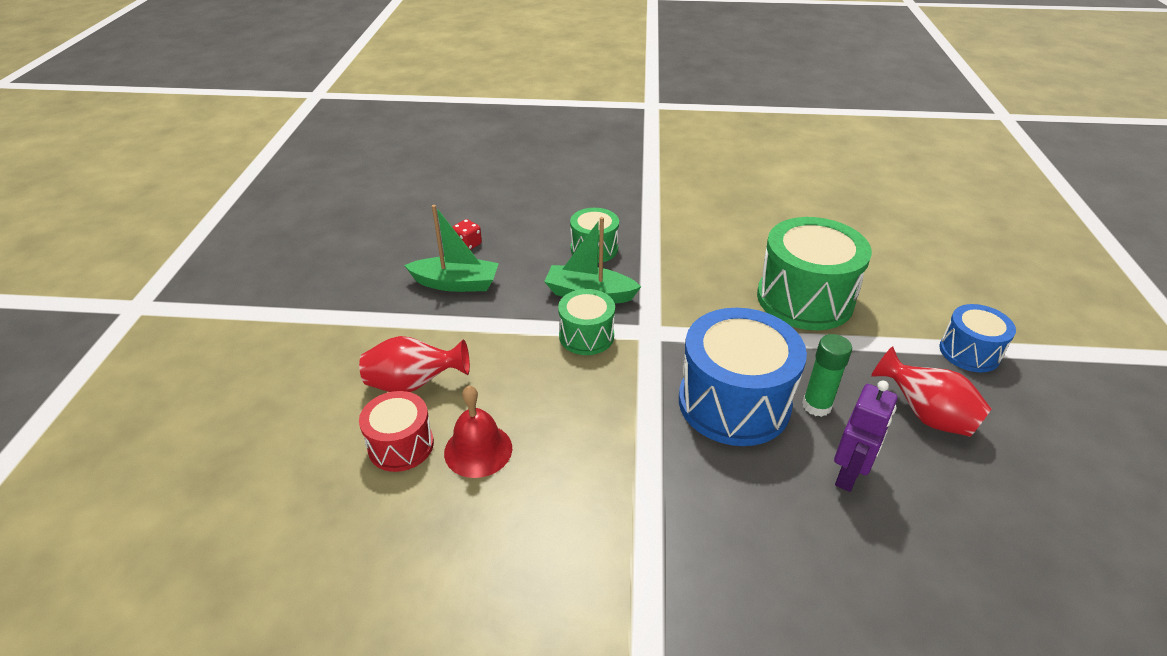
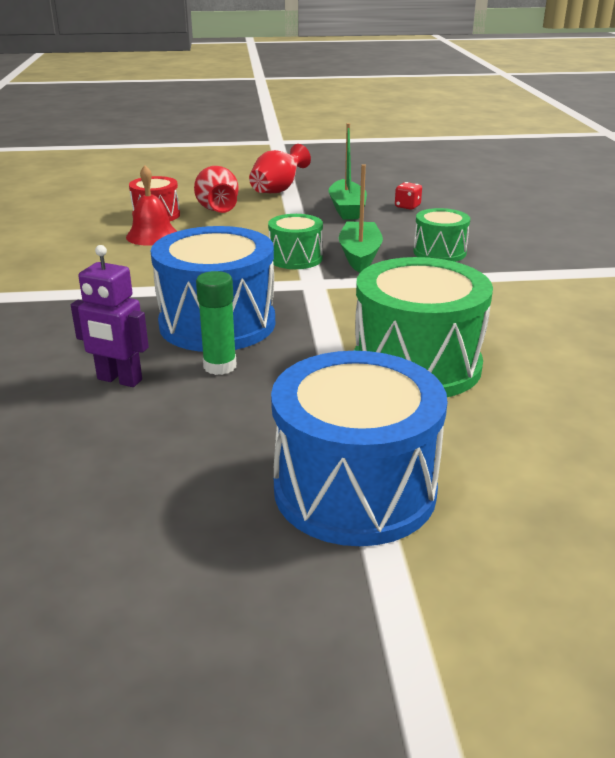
camera: 80 degrees right, 10 degrees down
red vase [871,346,992,437] -> red vase moved to [249,144,311,193]
blue drum [939,304,1016,372] -> blue drum [271,351,447,546], size x1.82

